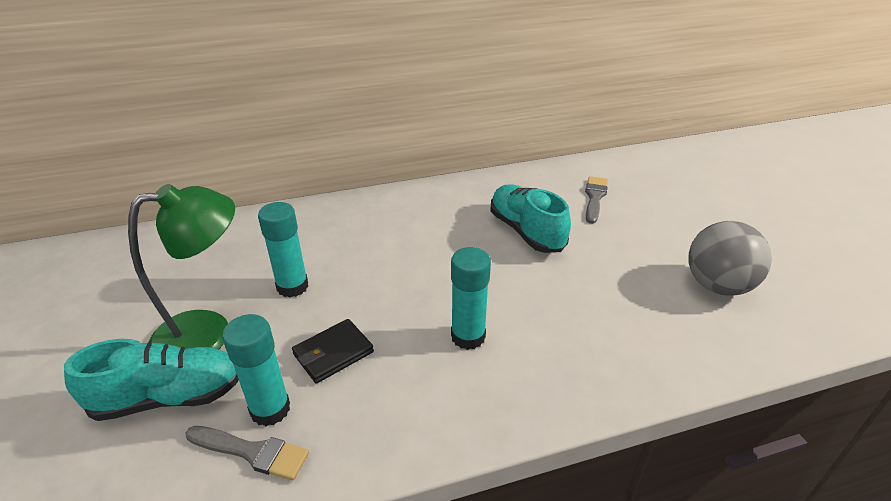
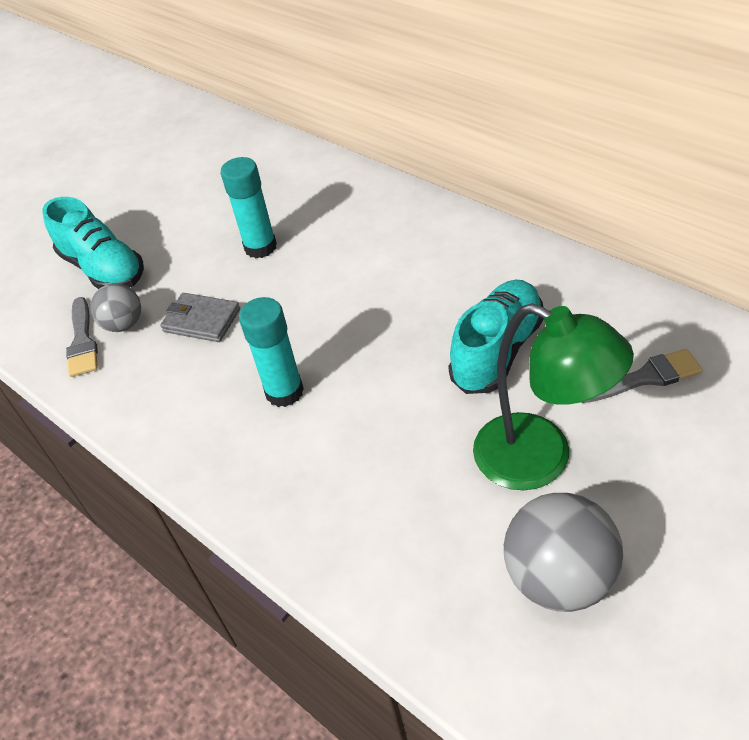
camera: 65 degrees right, 10 degrees up
green lamp [128,184,235,350] -> green lamp moved to [473,303,634,491]
turquoise glue stick [222,314,290,426] -> grey ball [90,283,141,332]
black wallet [292,319,374,384] -> grey wallet [160,293,240,342]

